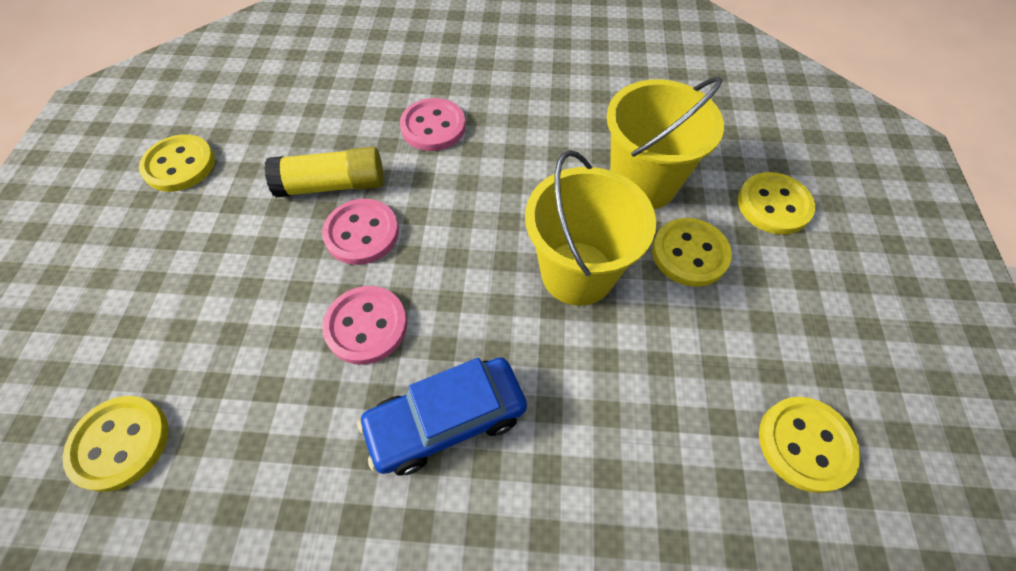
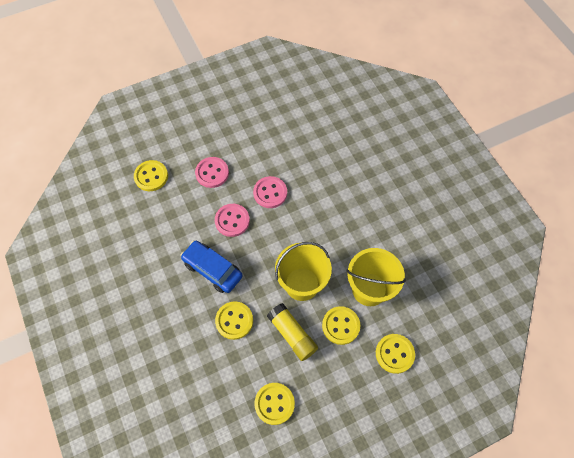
camera: 60 degrees right, 5 degrees up
yellow button [139,134,215,192] -> yellow button moved to [215,301,253,340]
yellow glue stick [264,147,383,197] -> yellow glue stick moved to [267,303,318,361]
pink button [400,98,466,151] -> pink button moved to [195,157,229,188]

